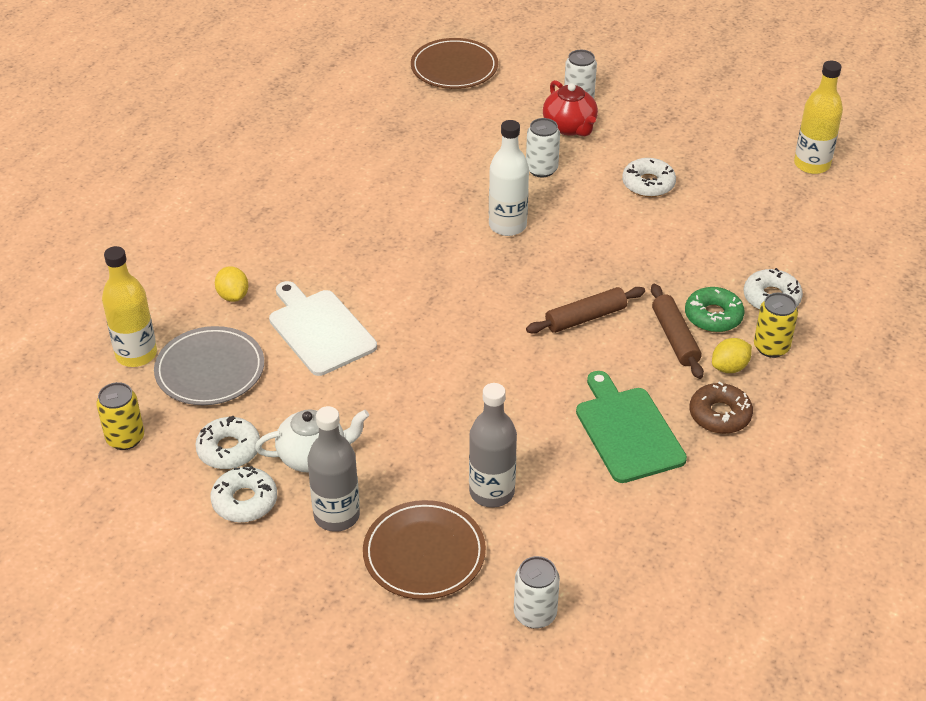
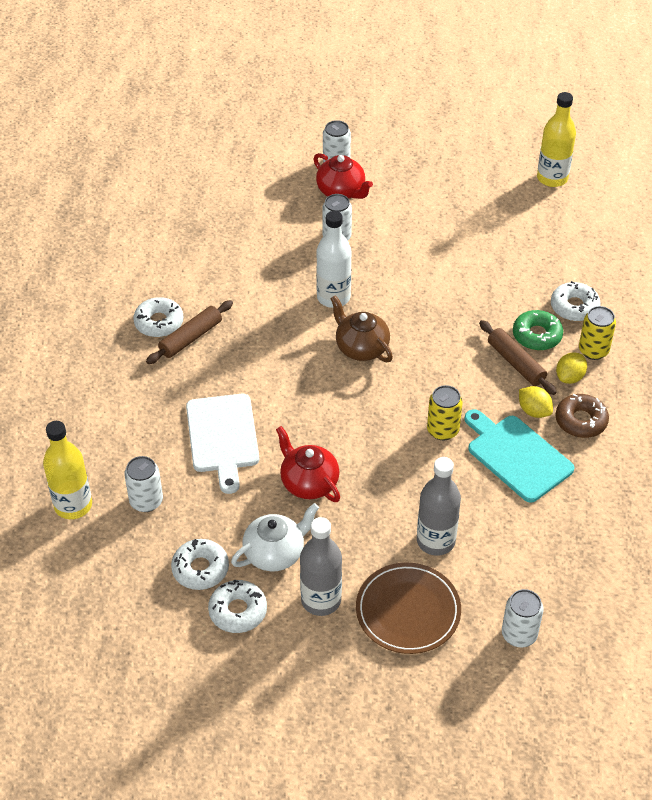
camera: 20 degrees left, 5 degrees up
yellow can [96,382,144,450] -> yellow can moved to [427,385,463,440]
grey plate [154,326,264,405] -> white can [124,456,163,512]
yellow lemon [215,266,248,302] -> yellow lemon moved to [519,386,553,418]
white cutting board [269,281,377,376] -> white cutting board turned 135 degrees counterclockwise [186,394,259,494]
brown plate [411,38,498,89] -> none
brown rolling pin [526,287,645,334] -> brown rolling pin moved to [146,300,233,364]
green cutting board [576,371,687,483] -> turquoise cutting board [464,409,575,503]
white donut [622,158,676,197] -> white donut moved to [133,297,183,337]
none -> red teapot [276,426,340,502]
none -> brown teapot [330,295,393,362]

